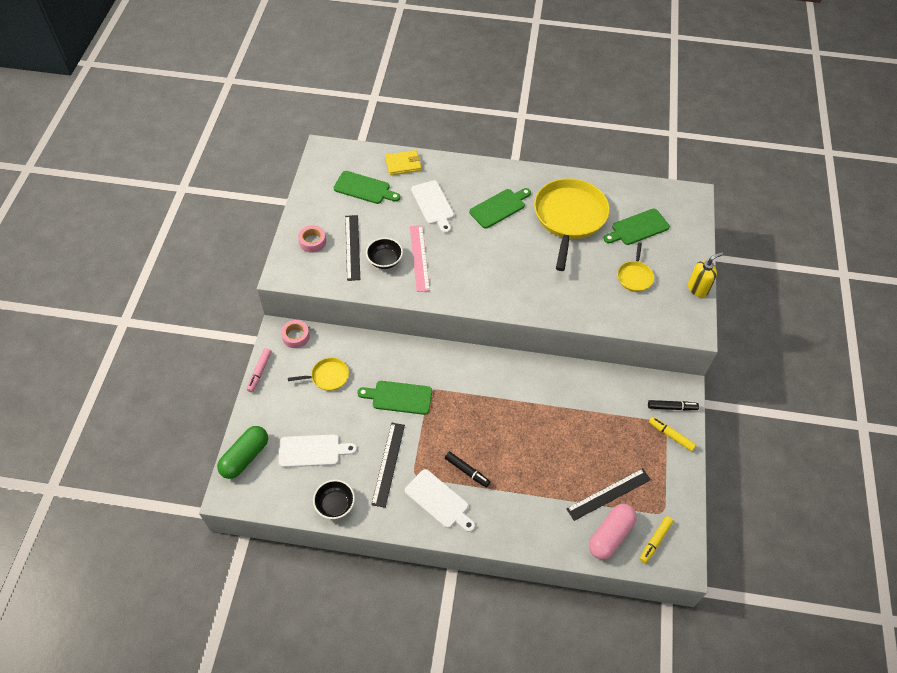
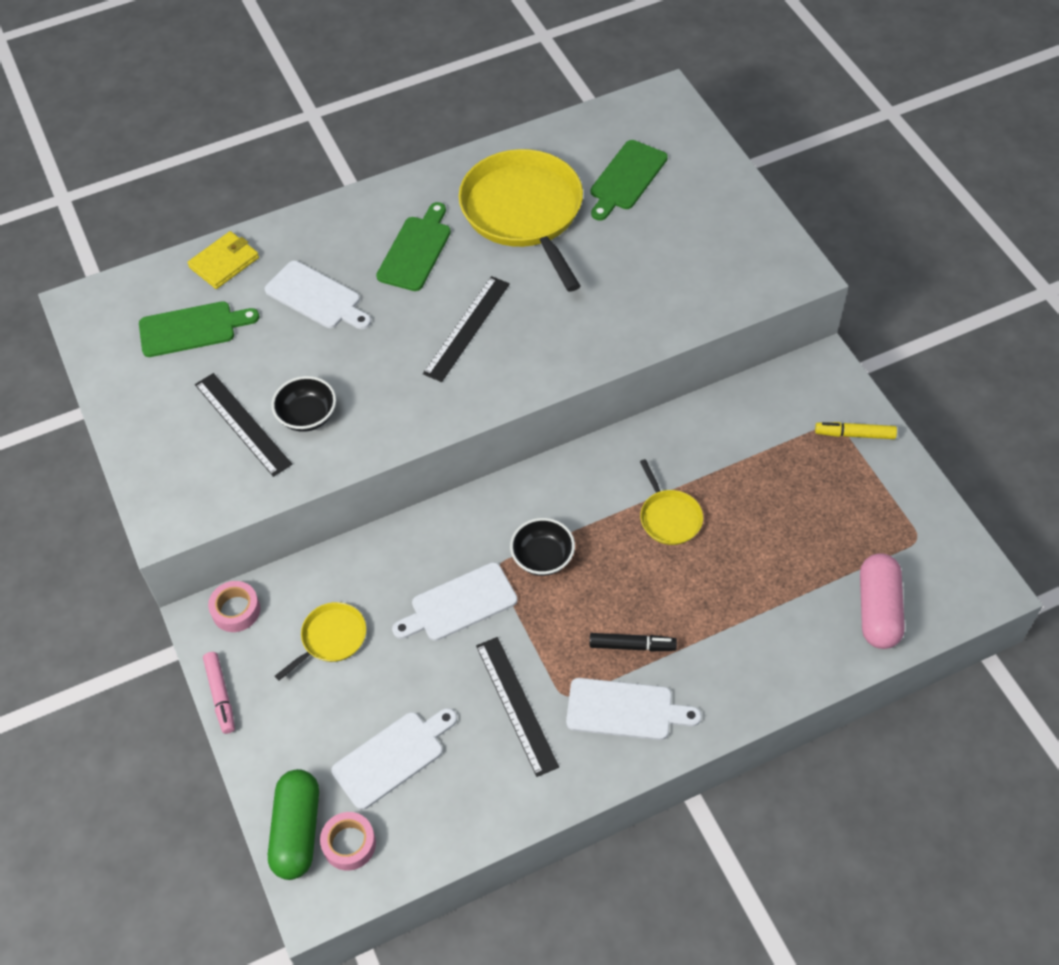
camera: 30 degrees left, 0 degrees up
pink tape [298,225,326,253] -> pink tape moved to [320,812,376,871]
black bowl [313,480,355,519] -> black bowl moved to [510,518,575,576]
green cutting board [357,381,432,415] -> white cutting board [392,562,517,641]
pink ruler [410,225,430,292] -> none
black ruler [566,468,651,521] -> black ruler moved to [423,276,510,382]
yellow pan [617,242,654,292] -> yellow pan moved to [640,459,703,545]
yellow marker [640,516,673,563] -> none
black marker [648,400,699,411] -> none
yellow soap dispenser [688,252,723,297] -> none

